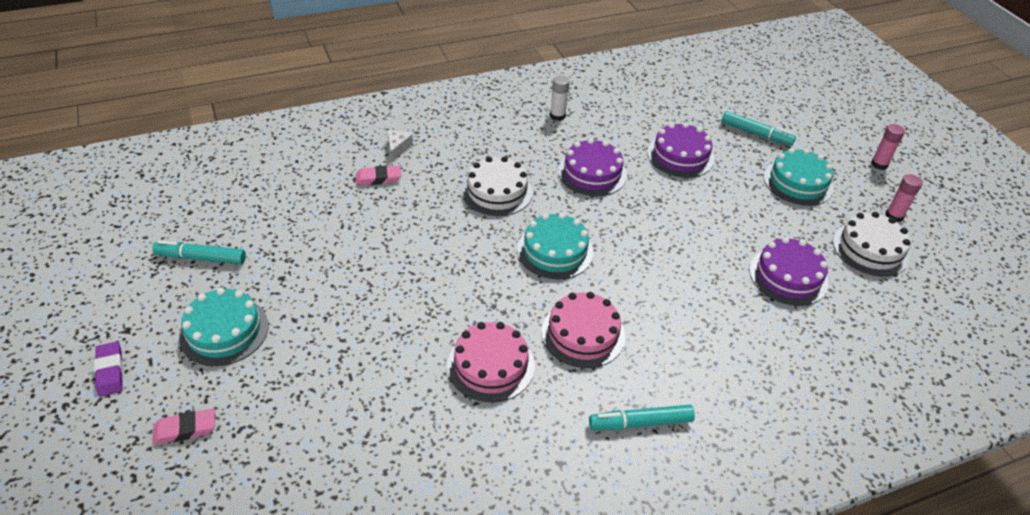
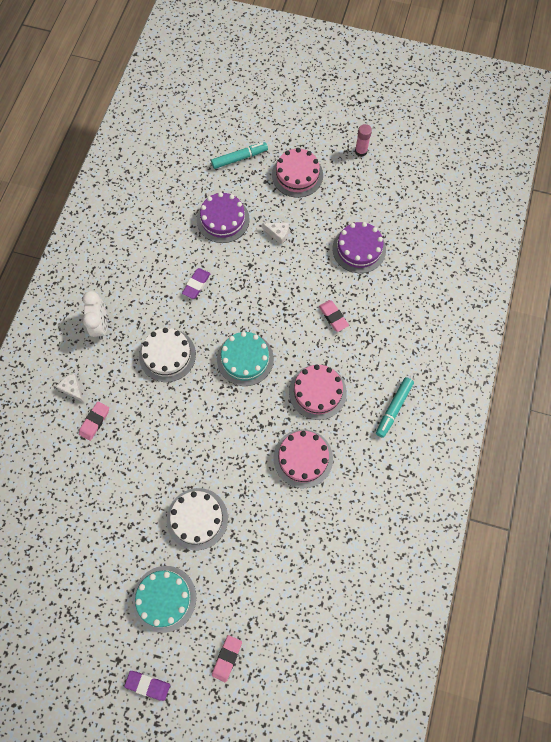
camera: 50 degrees left, 25 degrees up
turquoise marker [152,240,246,264] -> none
white glue stick [550,76,570,121] -> none
purple cake [558,138,627,196] -> purple eraser [182,268,211,299]
turquoise cake [764,148,834,206] -> pink cake [272,148,323,198]
white cake [833,212,911,277] -> white cake moved to [167,488,228,550]
pink glue stick [871,124,905,170] -> none
none -> white clock [82,291,108,340]
none -> white cheese [262,223,289,245]
none -> pink eraser [319,300,349,332]

